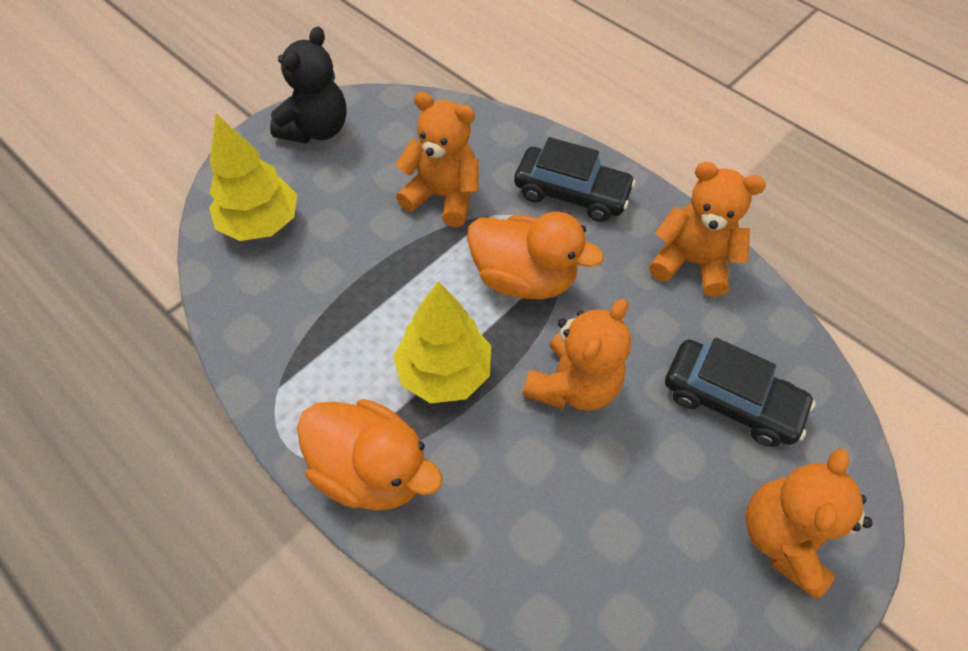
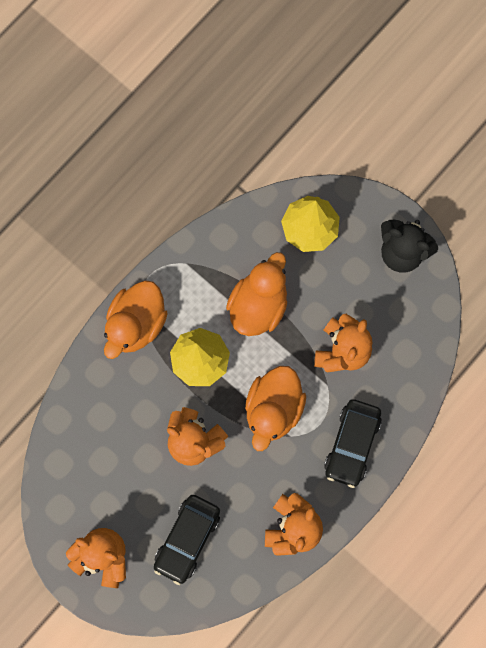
camera: 90 degrees right, 20 degrees up
none -> orange duck [226,252,287,336]

